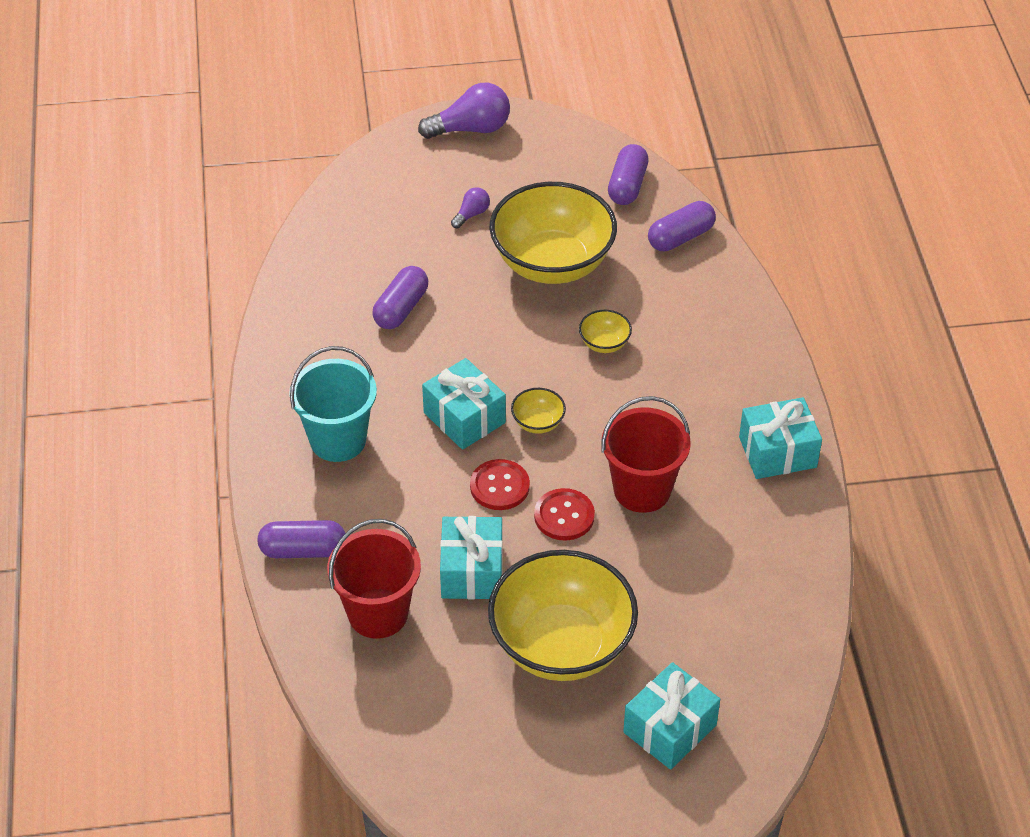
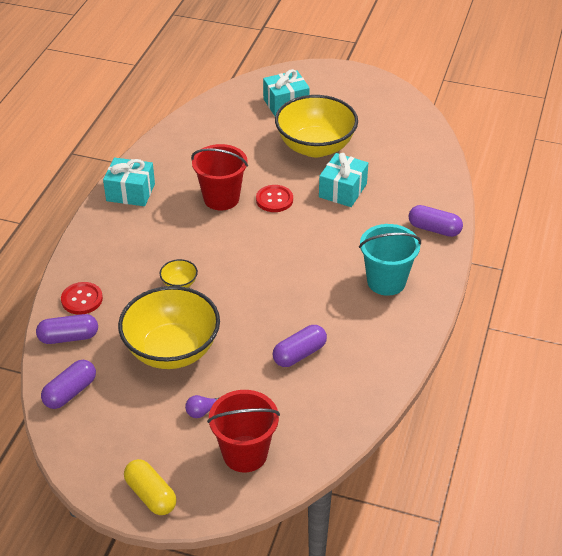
camera: 155 degrees left, 5 degrees down
red bucket [327,519,421,639] -> red bucket moved to [207,390,280,473]
purple light bulb [418,83,510,139] -> yellow capsule [124,459,177,515]
turquoise gift [422,358,506,450] -> none
red button [470,459,530,510] -> red button moved to [61,282,103,315]
yellow bowl [511,388,566,434] -> none

